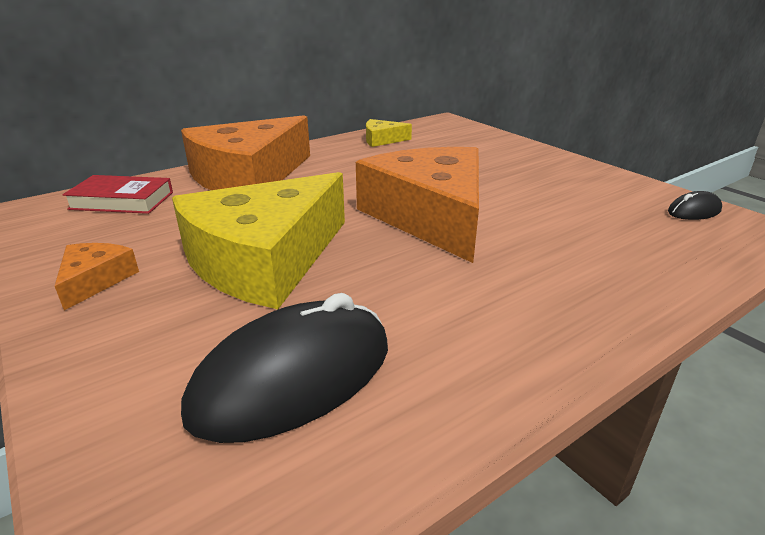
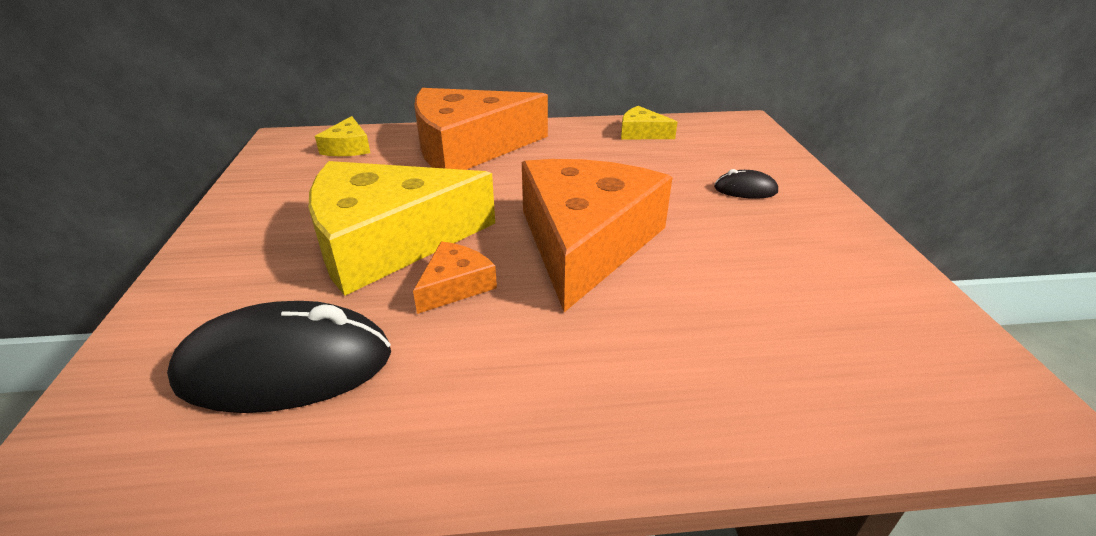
camera: 30 degrees right, 5 degrees up
orange cheese [55,243,139,310] -> orange cheese moved to [413,241,497,314]
red book [62,175,173,214] -> yellow cheese [315,116,370,156]
black mouse [668,191,722,220] -> black mouse moved to [714,169,778,199]

